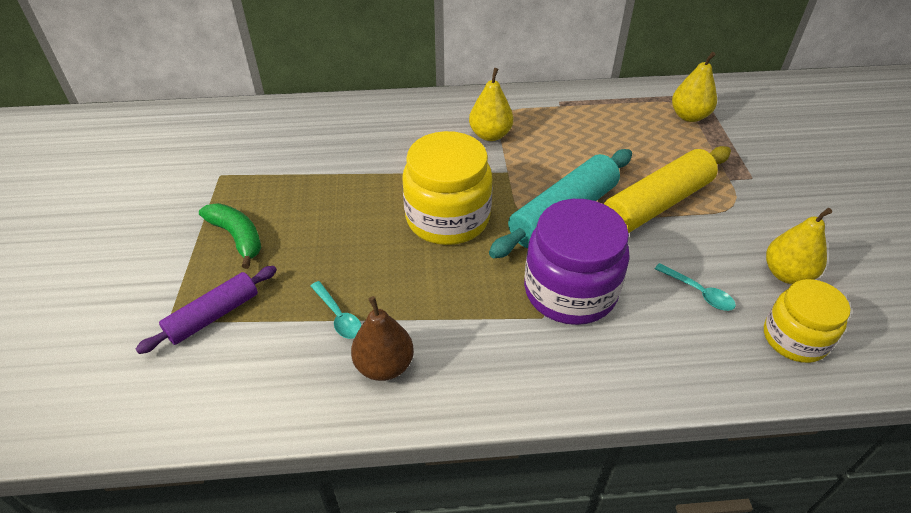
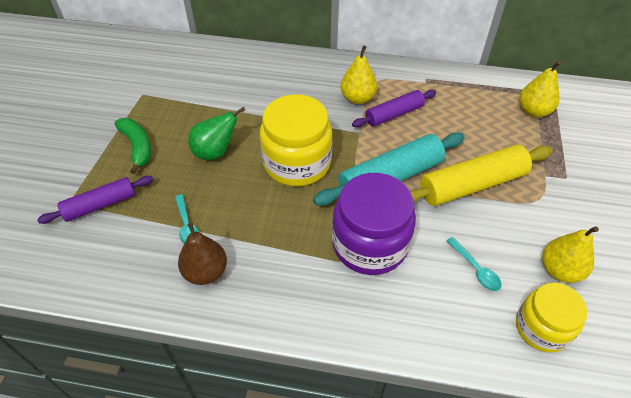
camera: 15 degrees right, 5 degrees up
none -> green pear [188,107,245,160]
none -> purple rolling pin [352,90,436,127]

